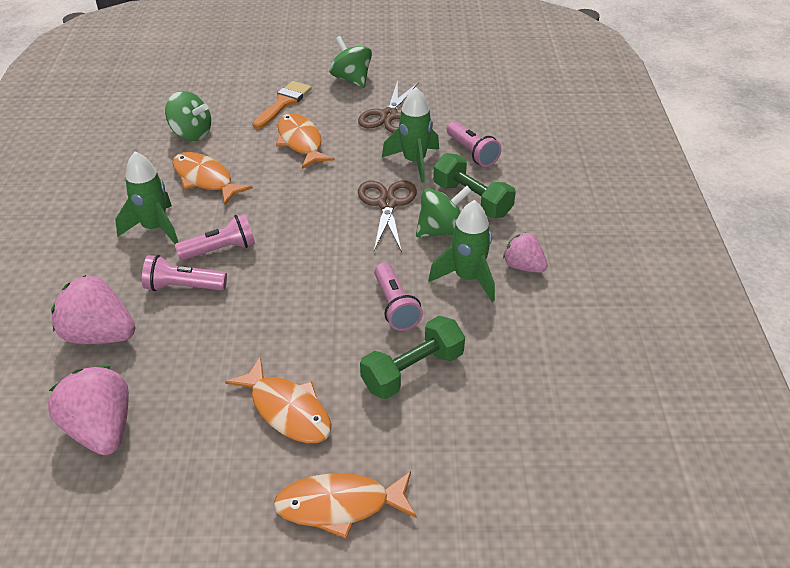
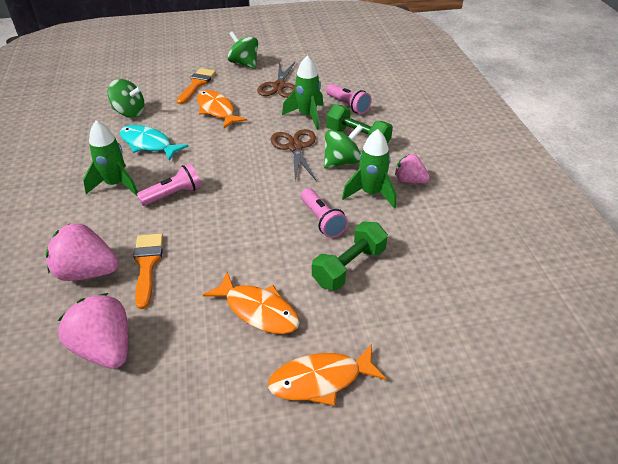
camera: 10 degrees left, 0 degrees up
pink flashlight [142,255,227,291] -> none
orange fish [172,152,253,205] -> turquoise fish [120,125,189,161]
none -> orange brush [133,234,163,309]

